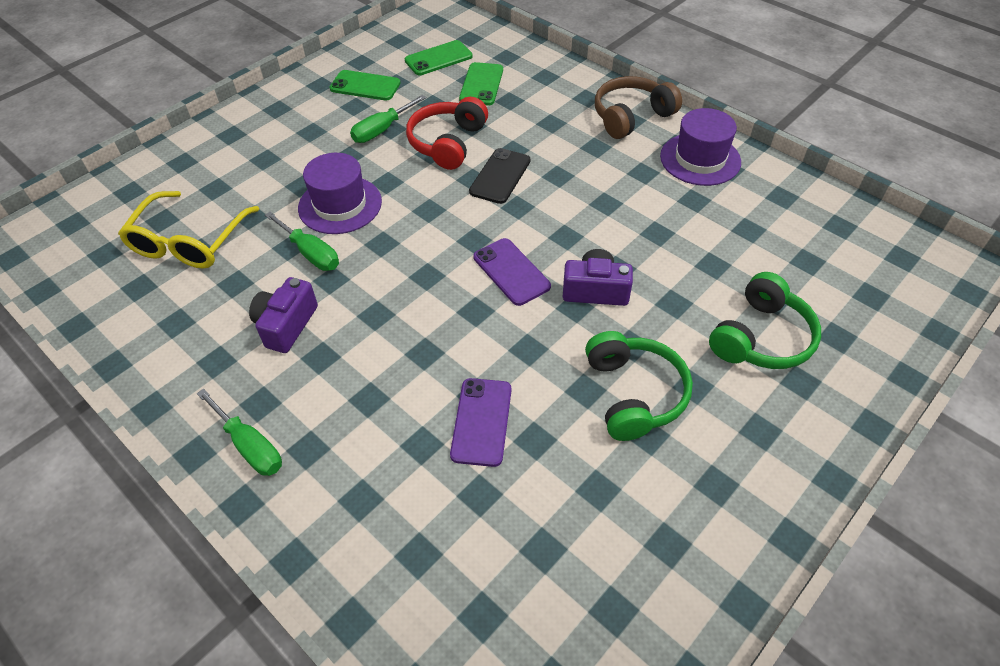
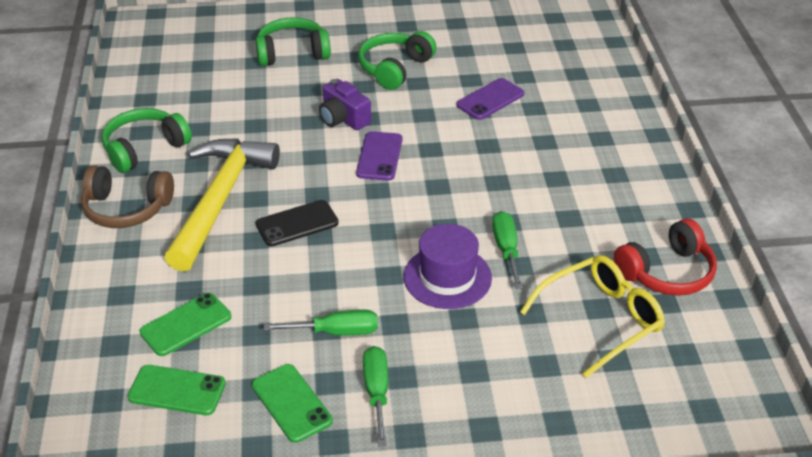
camera: 140 degrees left, 10 degrees down
green screwdriver [197,388,282,476] -> green screwdriver moved to [363,346,388,446]
purple camera [249,277,318,353] -> none
red headphones [406,97,488,170] -> red headphones moved to [614,219,717,296]
purple hat [660,108,741,186] -> green headphones [102,108,192,173]
none -> yellow hammer [165,138,280,272]

